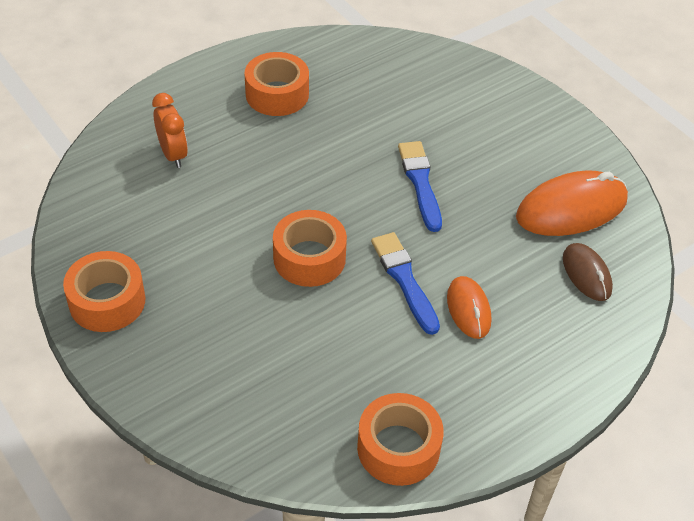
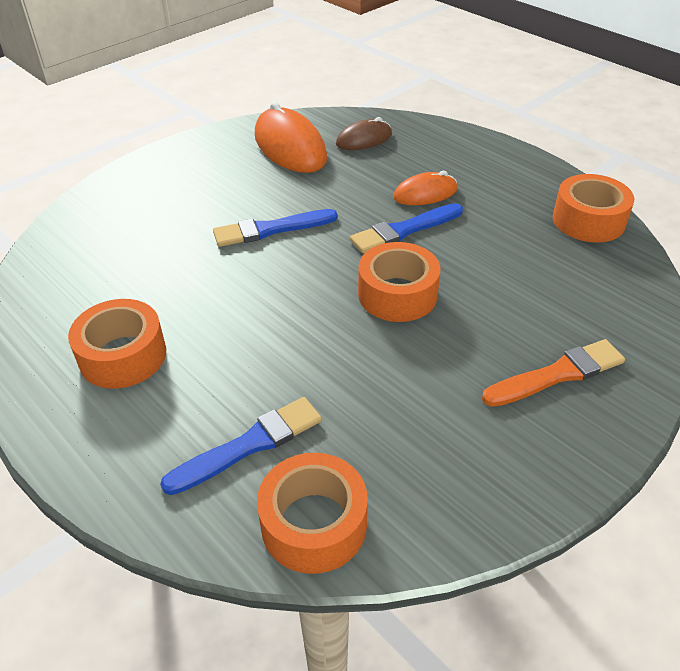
camera: 95 degrees left, 5 degrees down
orange tape [63,251,145,332] -> orange tape moved to [257,453,368,574]
orange clock [152,93,188,168] -> blue brush [160,397,322,495]
none -> orange brush [482,339,625,407]

